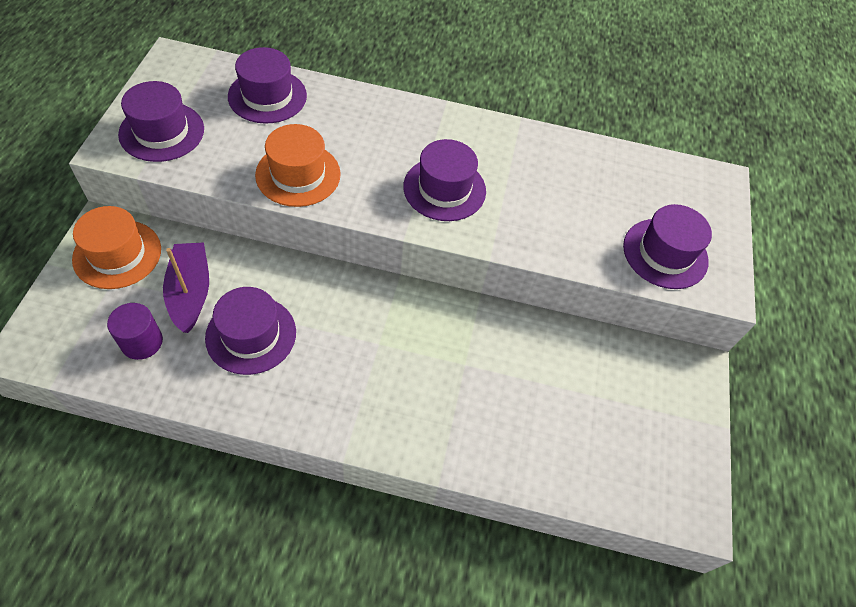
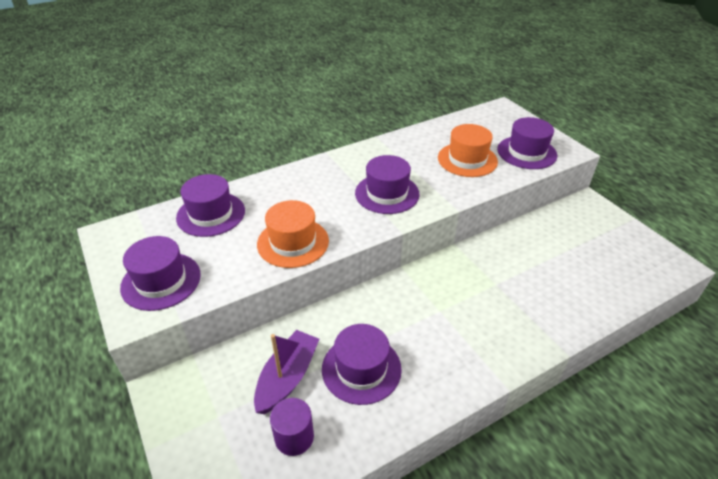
camera: 35 degrees left, 15 degrees down
orange hat [72,206,161,289] -> orange hat moved to [438,124,498,177]
purple boat [163,242,209,333] -> purple boat turned 75 degrees clockwise [254,330,319,414]

